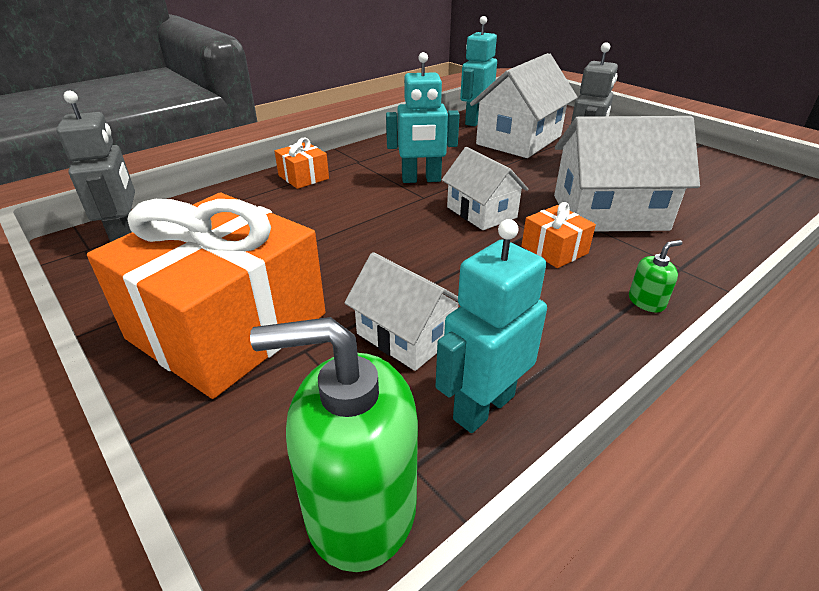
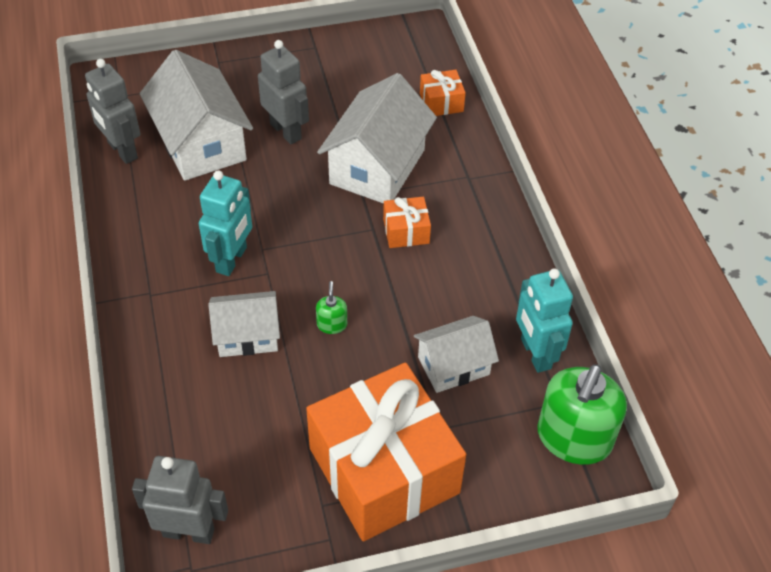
camera: 65 degrees left, 15 degrees up
orange gift [275,138,329,189] -> orange gift moved to [420,70,466,116]
white house [442,147,529,230] -> white house moved to [208,291,280,357]
turquoise robot [460,16,497,126] -> grey robot [85,59,141,164]
green soap dispenser [629,240,682,313] -> green soap dispenser moved to [316,281,347,334]

